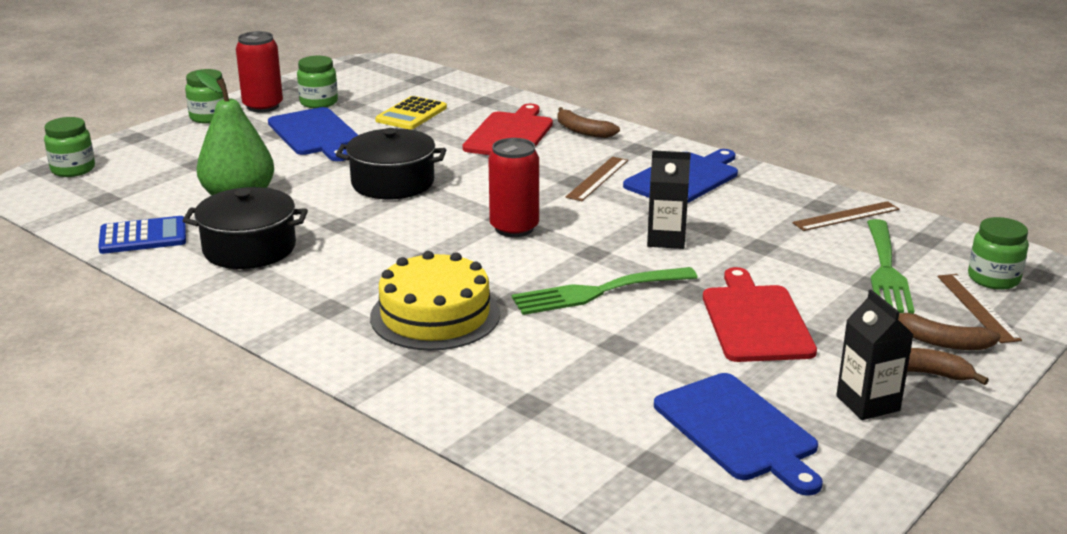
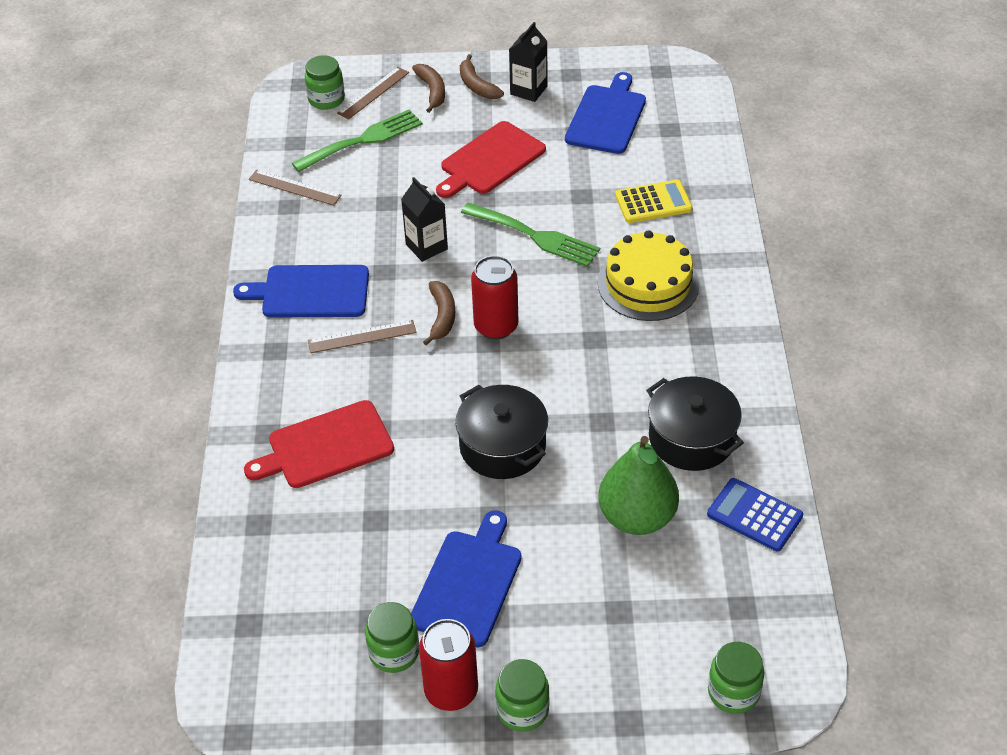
camera: 130 degrees left, 20 degrees up
yellow calculator [375,96,447,130] -> yellow calculator moved to [615,180,693,223]
brown banana [558,107,620,138] -> brown banana moved to [423,281,455,346]

